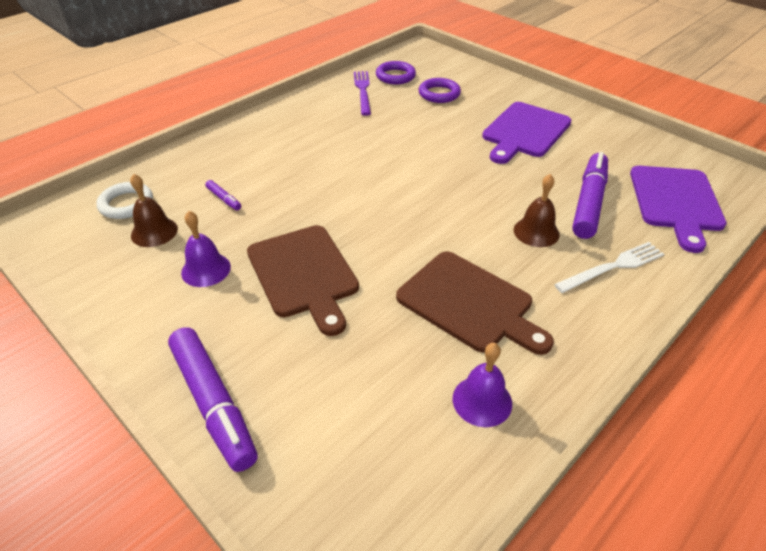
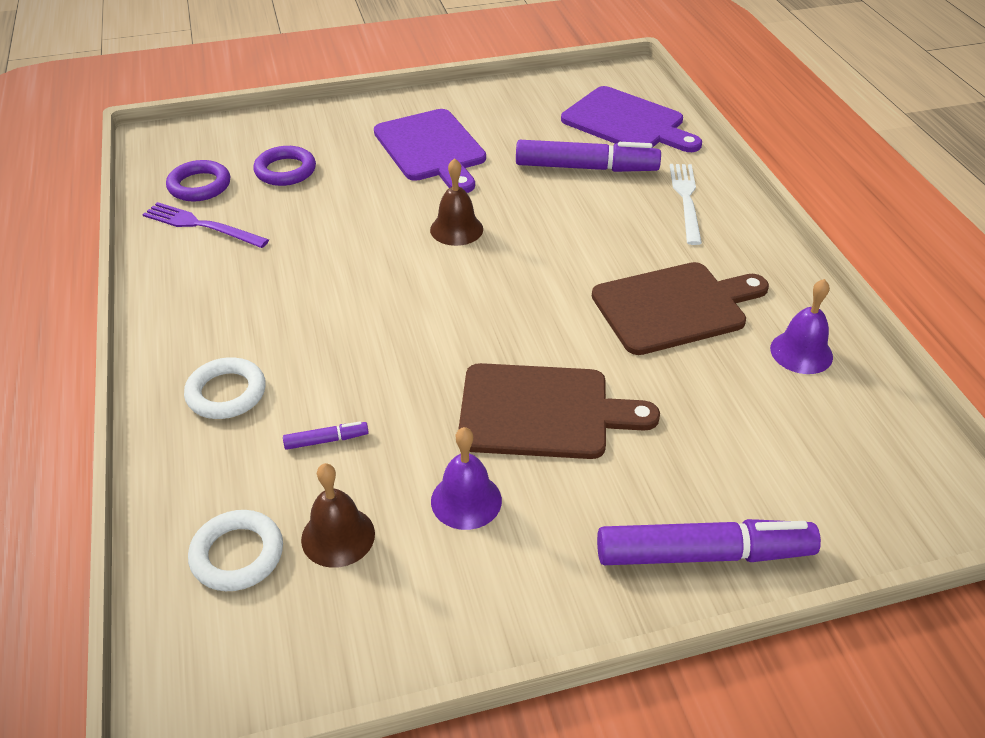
camera: 60 degrees left, 0 degrees up
brown bell [514,174,560,247] -> brown bell moved to [430,158,483,246]
purple marker [572,152,608,239] -> purple marker turned 135 degrees clockwise [516,140,661,172]
none -> white ring [184,357,266,419]

